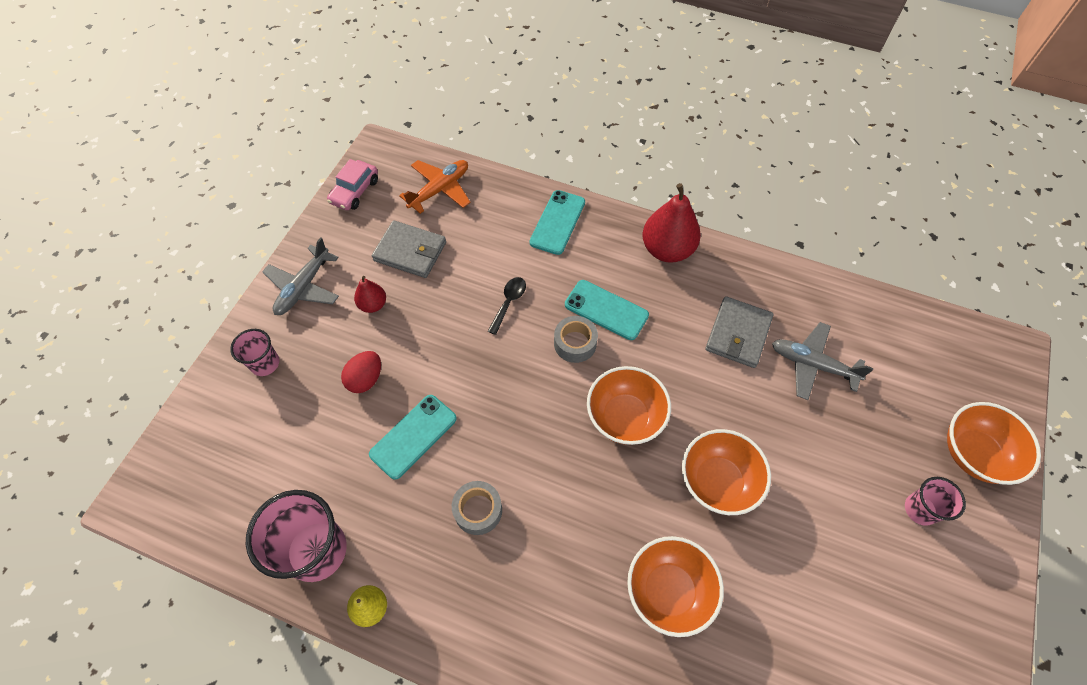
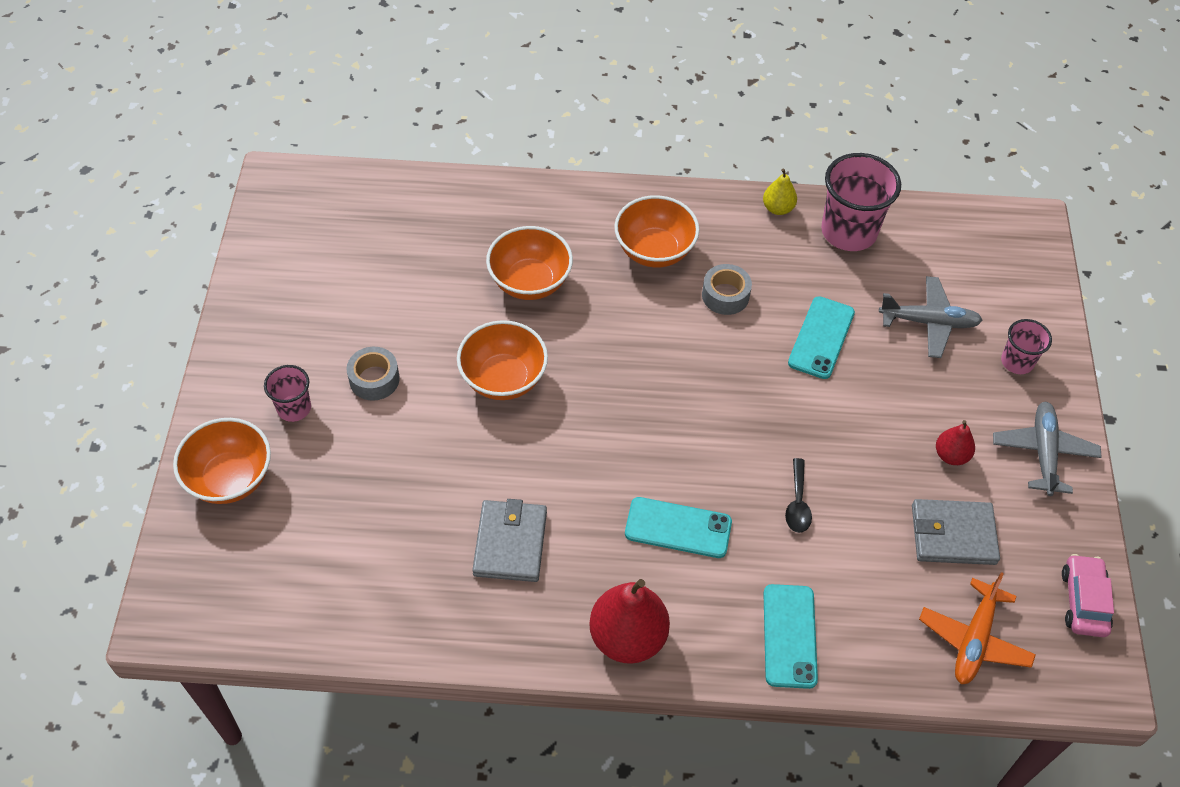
camera: 160 degrees right, 5 degrees down
red egg [341,351,381,393] -> none
grey tape [554,316,598,363] -> grey tape moved to [347,347,400,401]
orange bowl [587,366,671,445] -> orange bowl moved to [614,195,699,268]
grey plane [772,322,874,400] -> grey plane moved to [879,276,983,358]

